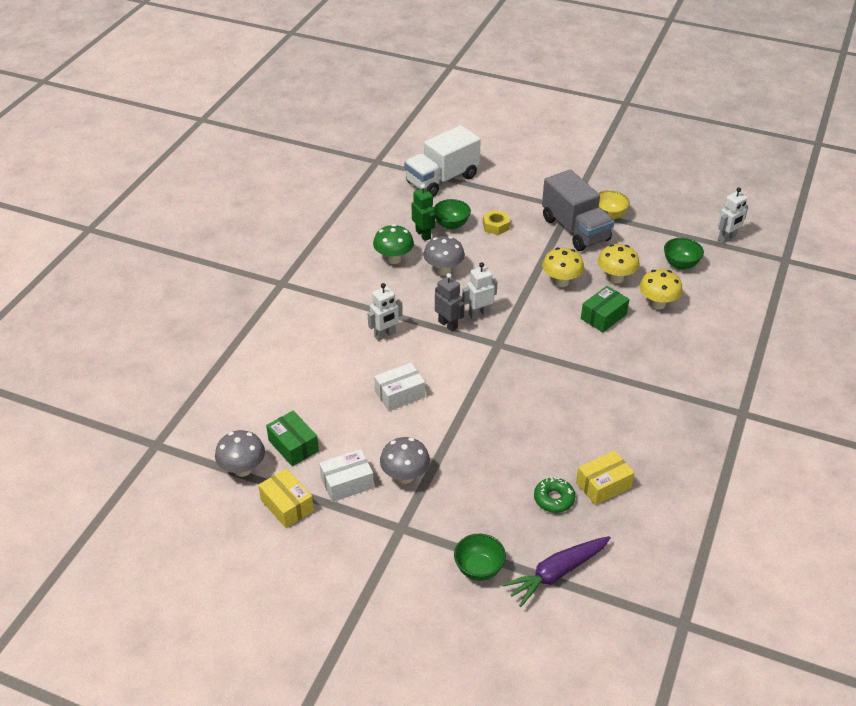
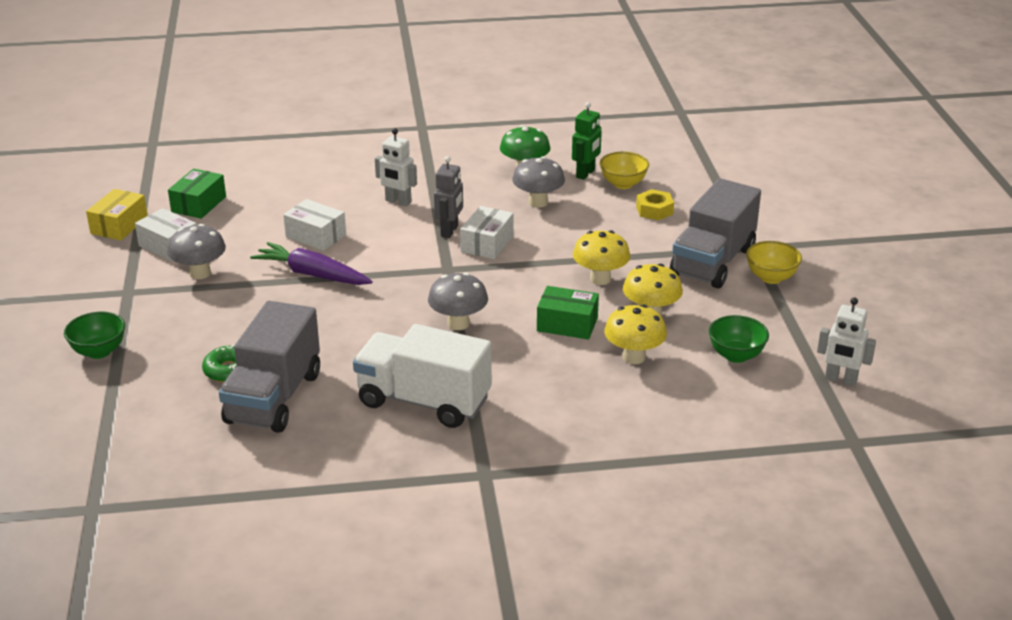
camera: 60 degrees right, 10 degrees down
grey mushroom [215,430,265,477] -> grey mushroom moved to [428,272,488,330]
white truck [404,125,481,197] -> white truck moved to [353,324,492,428]
green bowl [434,199,471,230] -> yellow bowl [600,152,649,189]
white robot [462,262,498,319] -> white box [460,206,514,259]
purple carrot [502,536,611,607] -> purple carrot moved to [250,242,373,285]
yellow box [576,450,635,505] -> grey truck [219,301,320,433]

